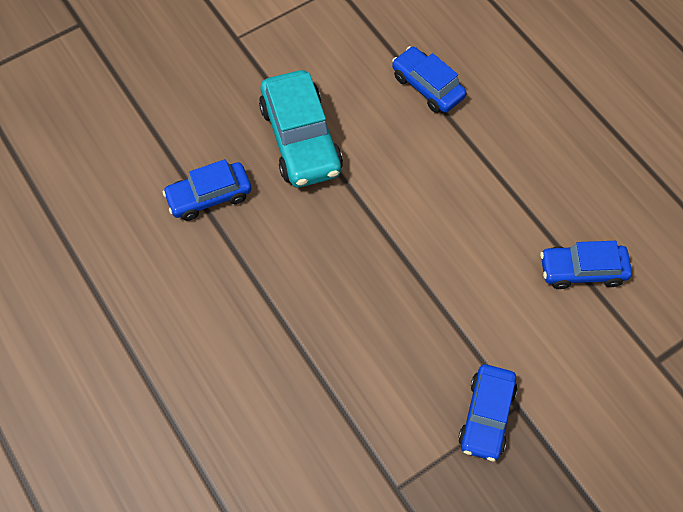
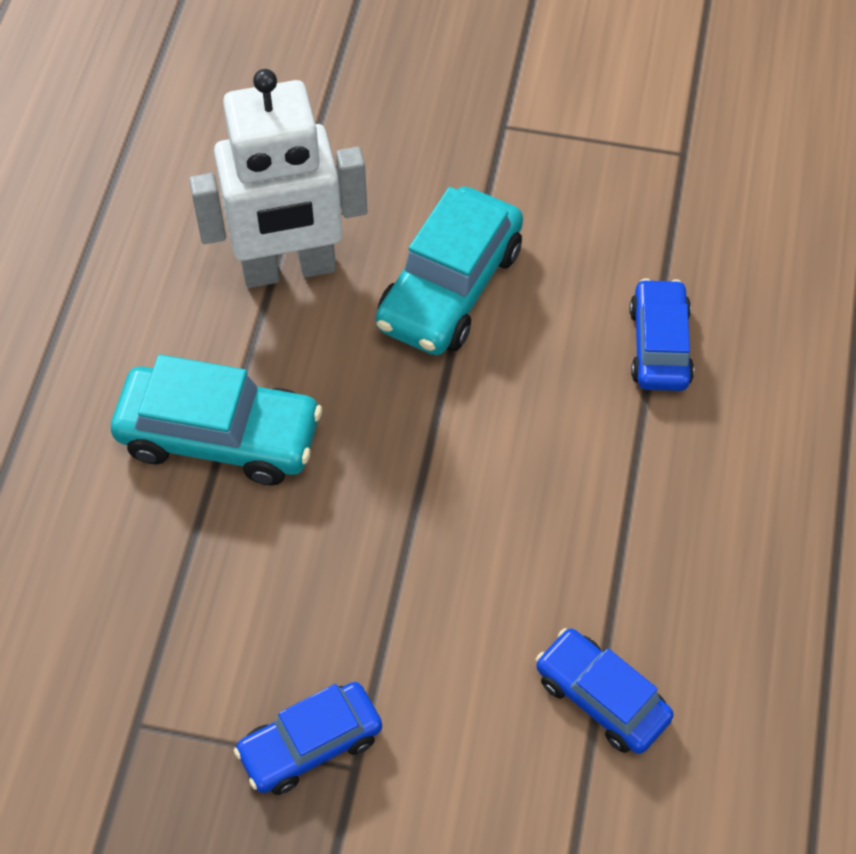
camera: 45 degrees right, 5 degrees down
blue car [163,159,251,221] -> white robot [189,69,367,288]
none -> turquoise car [111,354,322,486]

